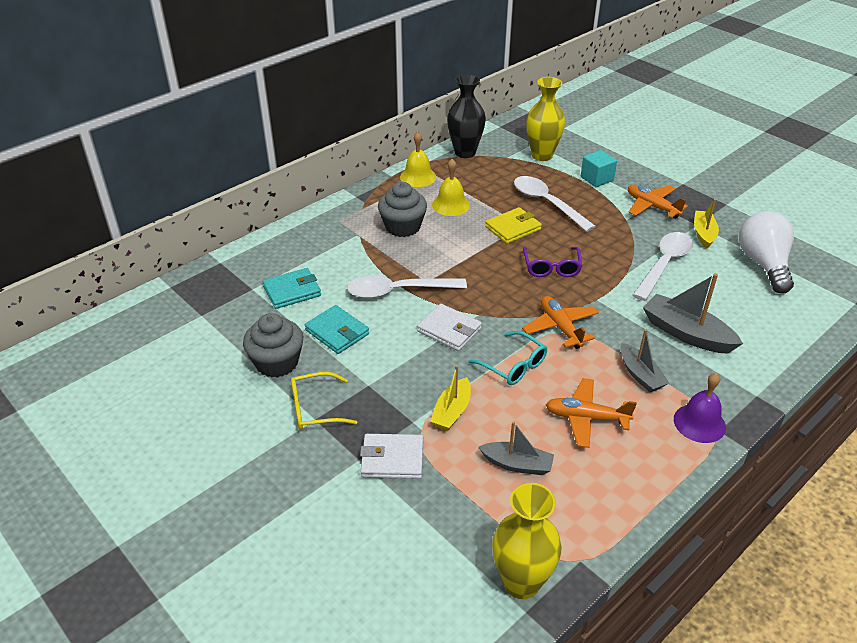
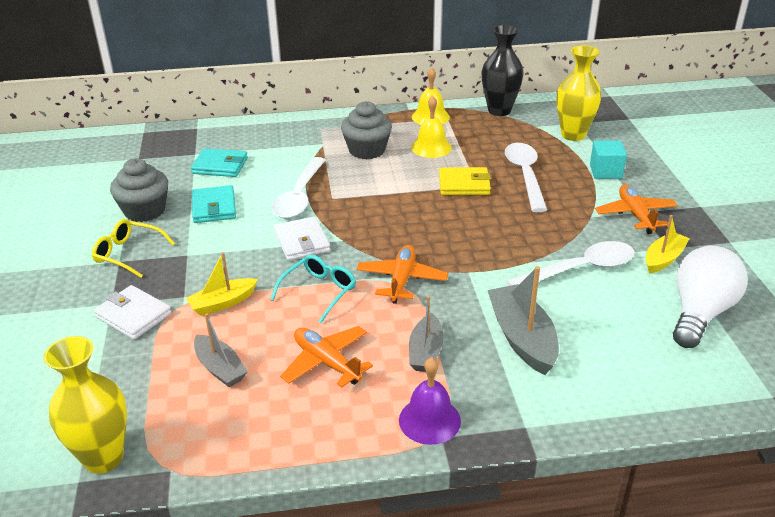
camera: 35 degrees right, 5 degrees down
white spoon [347,276,467,298] -> white spoon turned 105 degrees counterclockwise [272,157,325,219]
turquoise glasses [468,331,547,385] -> turquoise glasses turned 135 degrees counterclockwise [270,255,356,323]
purple glasses [523,247,582,277] -> none

